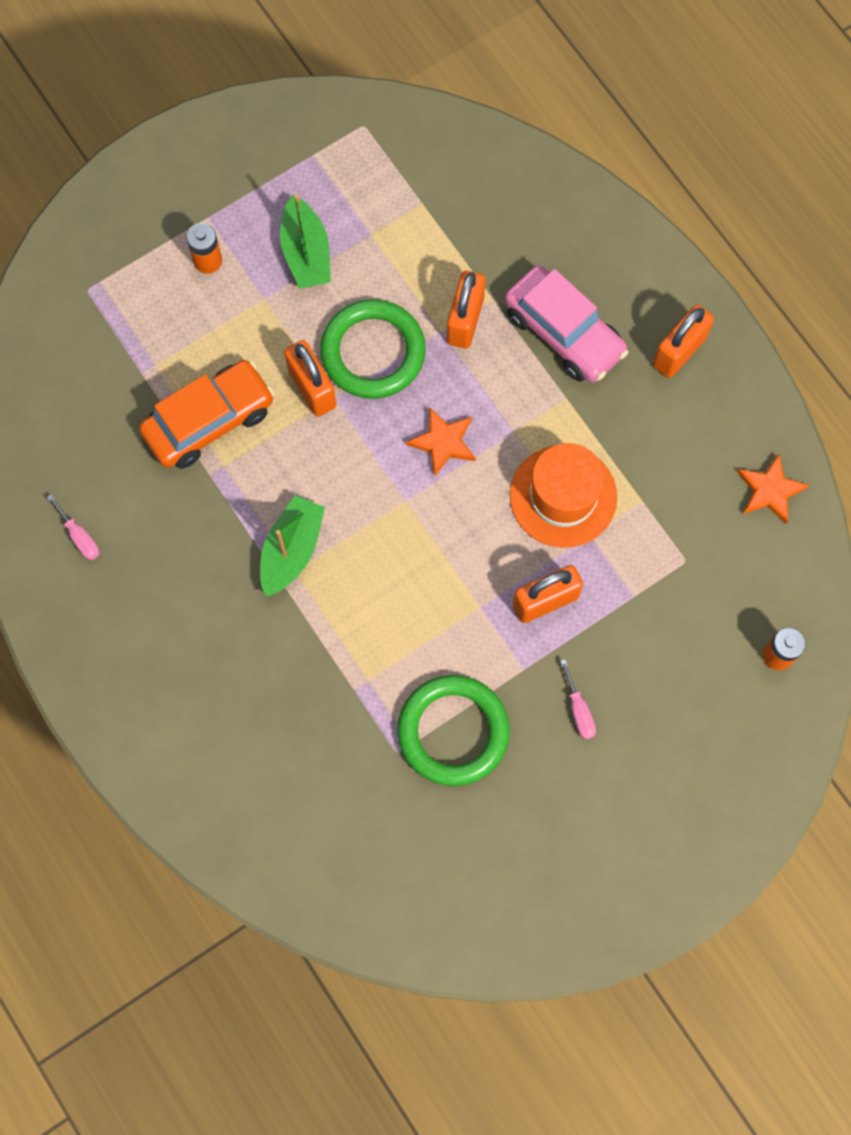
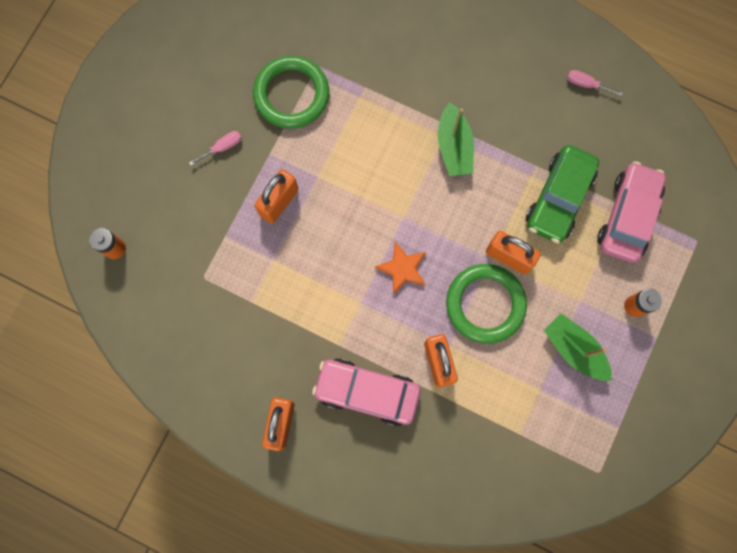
camera: 150 degrees right, 5 degrees up
orange car [139,360,274,469] -> green car [526,145,599,244]
orange hat [510,443,617,548] -> none
pink screwdriver [560,659,596,740] -> pink screwdriver turned 105 degrees clockwise [189,131,241,166]
orange star [737,454,809,524] -> none
none -> pink car [597,161,666,263]

